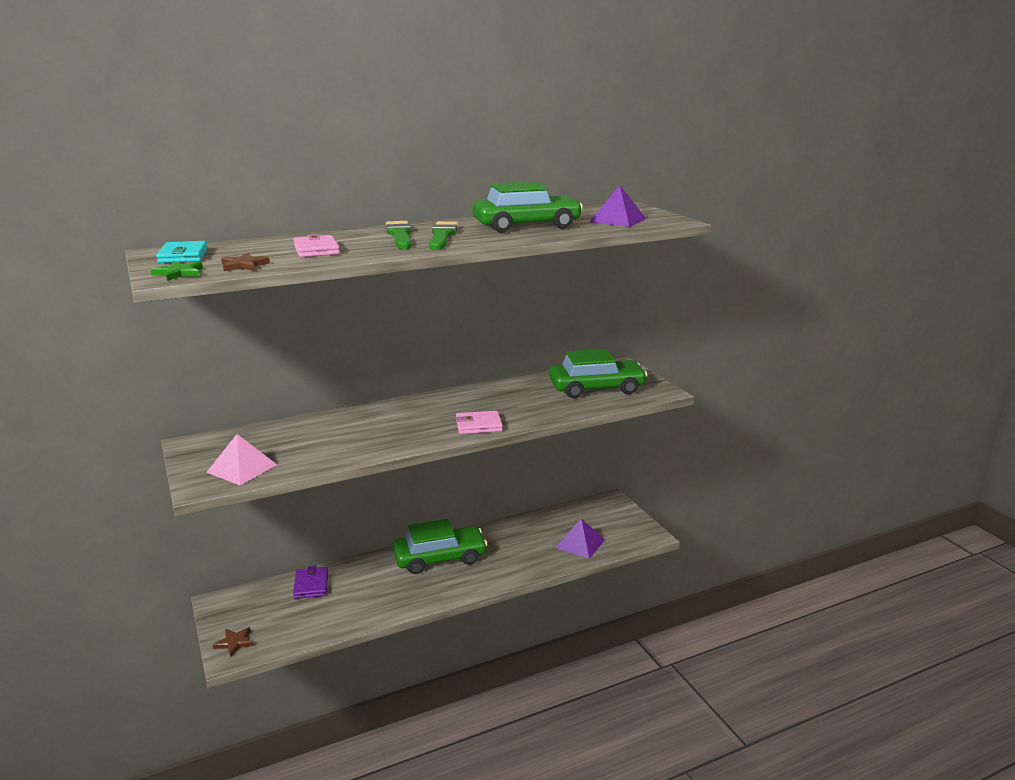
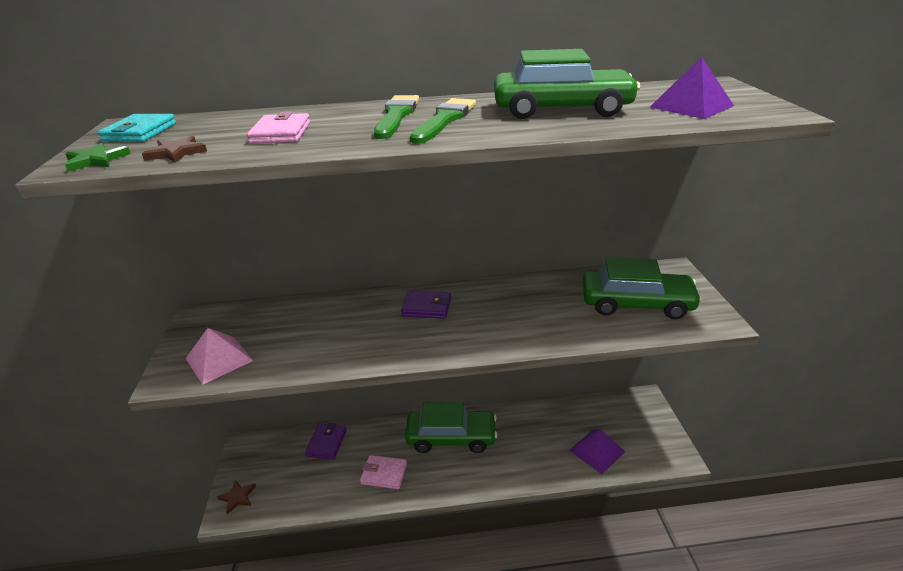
camera: 20 degrees right, 10 degrees up
pink wallet [456,411,503,434] -> pink wallet moved to [360,455,407,489]
none -> purple wallet [401,290,451,319]

